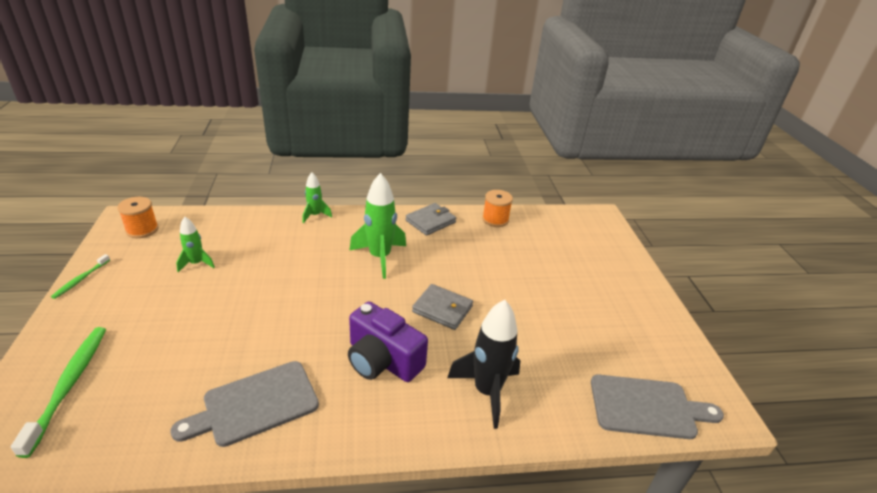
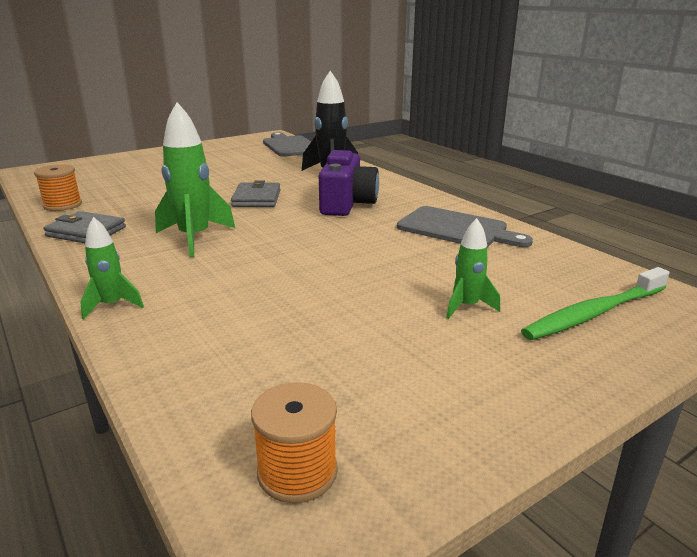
camera: 115 degrees left, 10 degrees down
green toothbrush [51,254,110,299] -> none
green rocket [176,217,215,272] -> green rocket moved to [446,218,500,319]

